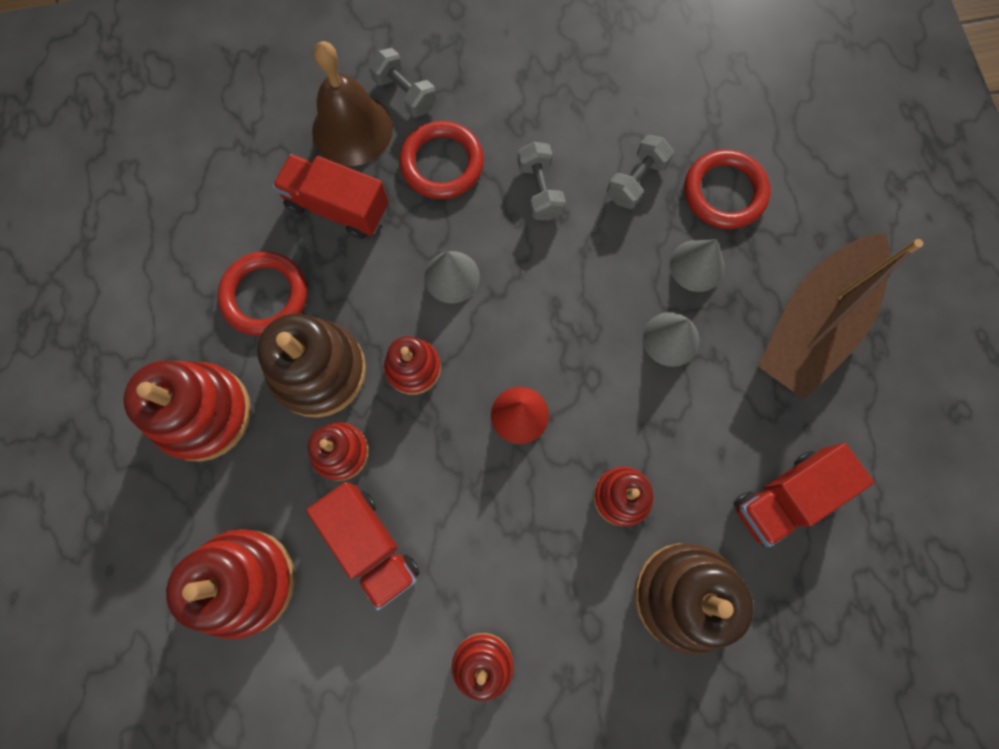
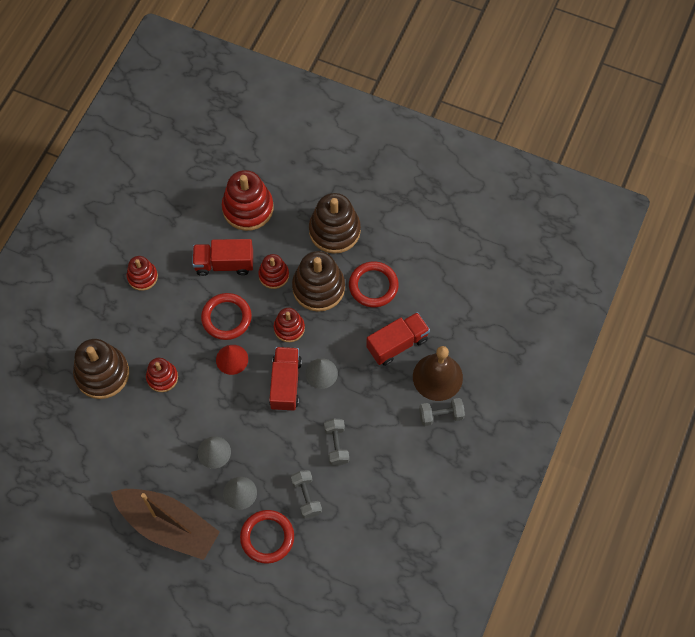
camera: 125 degrees right, 10 degrees down
red stacking toy [123,361,251,462] -> brown stacking toy [309,193,361,254]
red ring [399,121,484,199] -> red ring moved to [201,293,252,340]
grey dumbbell [517,142,566,220] -> grey dumbbell turned 60 degrees clockwise [324,419,349,465]
red truck [733,443,874,547] -> red truck moved to [269,347,302,411]
brown boat [758,233,923,400] -> brown boat turned 135 degrees clockwise [111,489,220,560]

